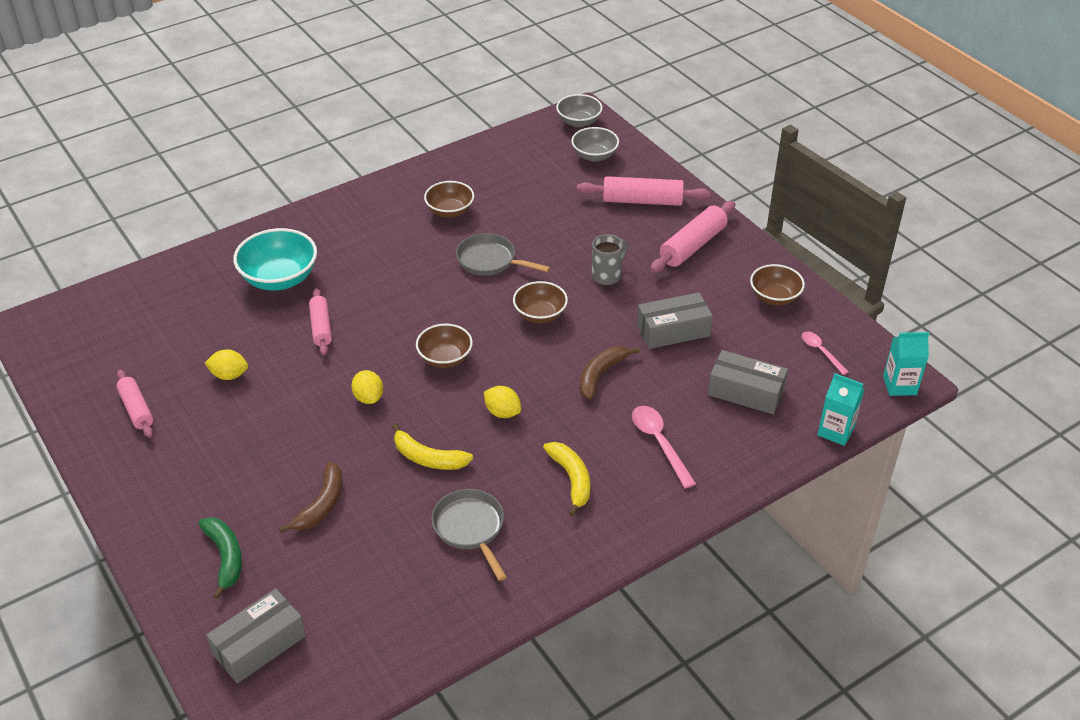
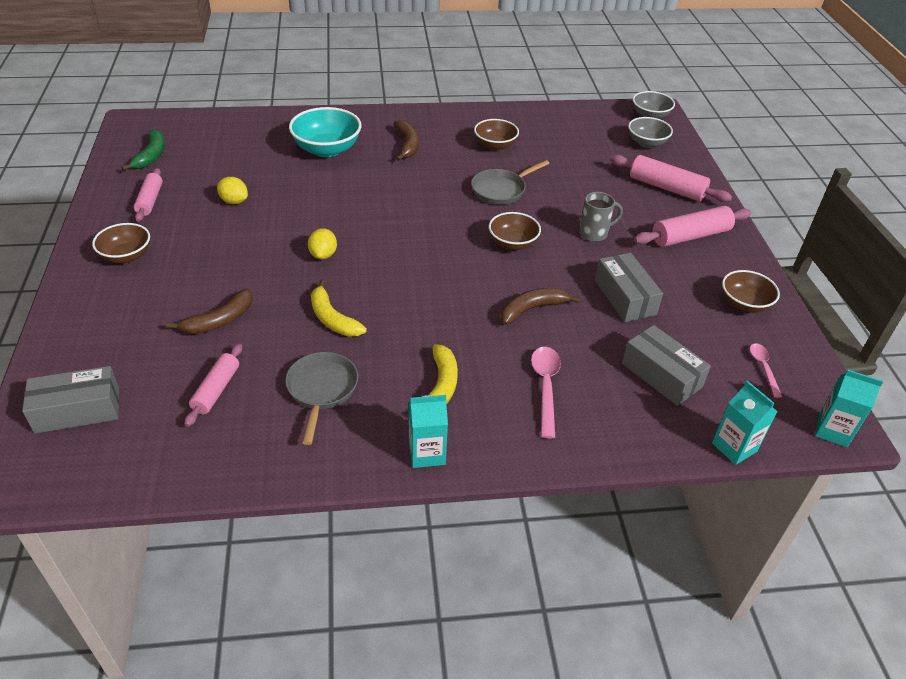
camera: 25 degrees right, 0 degrees up
green banana [198,517,242,599] -> green banana moved to [121,129,165,171]
pink rolling pin [309,288,332,355] -> pink rolling pin moved to [185,344,242,427]
brown bowl [416,324,473,368] -> brown bowl moved to [92,223,150,263]
grey pan [456,233,550,276] -> grey pan turned 90 degrees counterclockwise [471,160,549,205]
yellow lemon [484,386,521,418] -> none
grey box [637,292,713,349] -> grey box turned 60 degrees clockwise [595,253,663,322]
none -> brown banana [394,120,419,161]
none -> turquoise carton [409,395,448,468]

